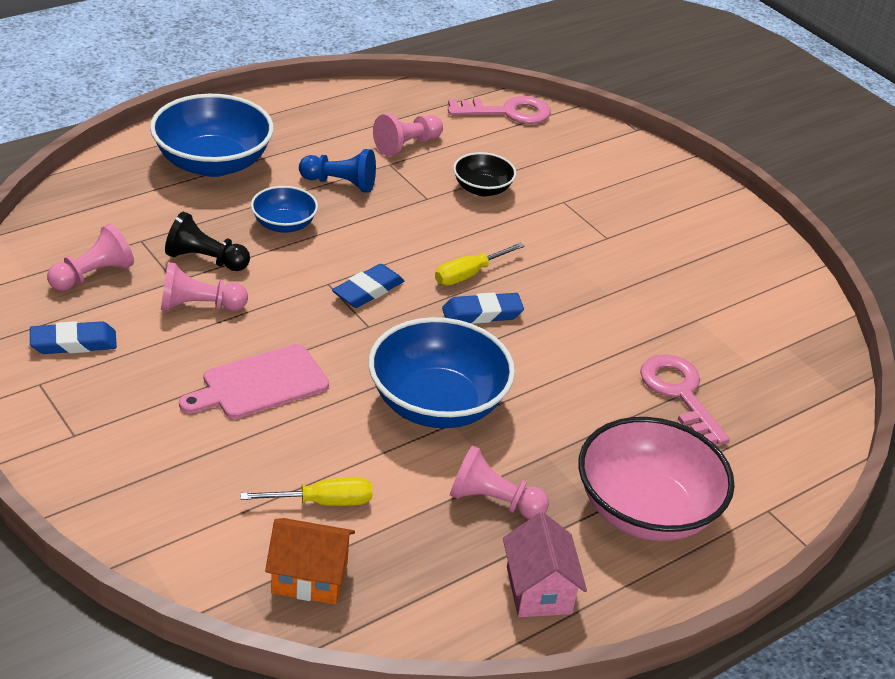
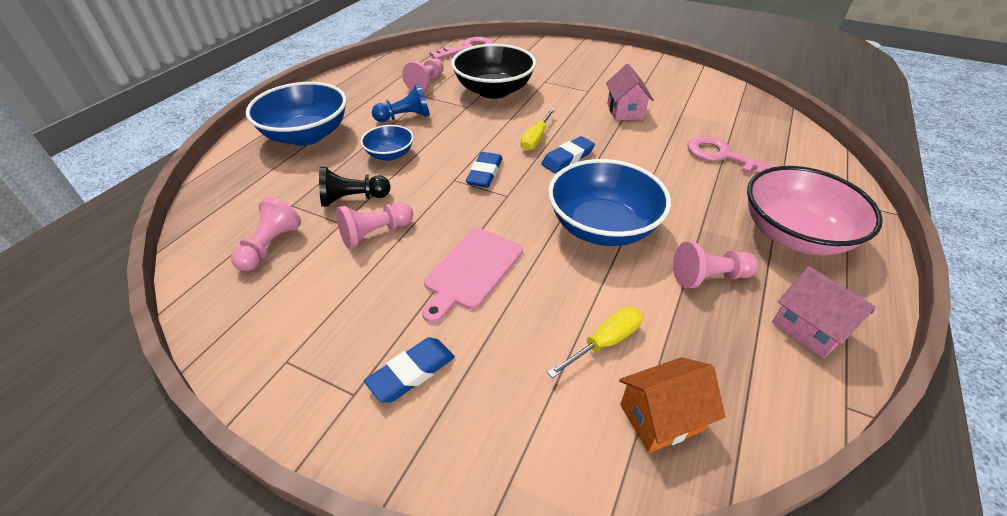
camera: 25 degrees left, 5 degrees up
blue eraser [30,321,117,354] -> blue eraser moved to [364,337,455,402]
black bowl [453,152,516,196] -> black bowl [451,44,536,99], size x1.90
none -> pink house [606,64,654,120]

